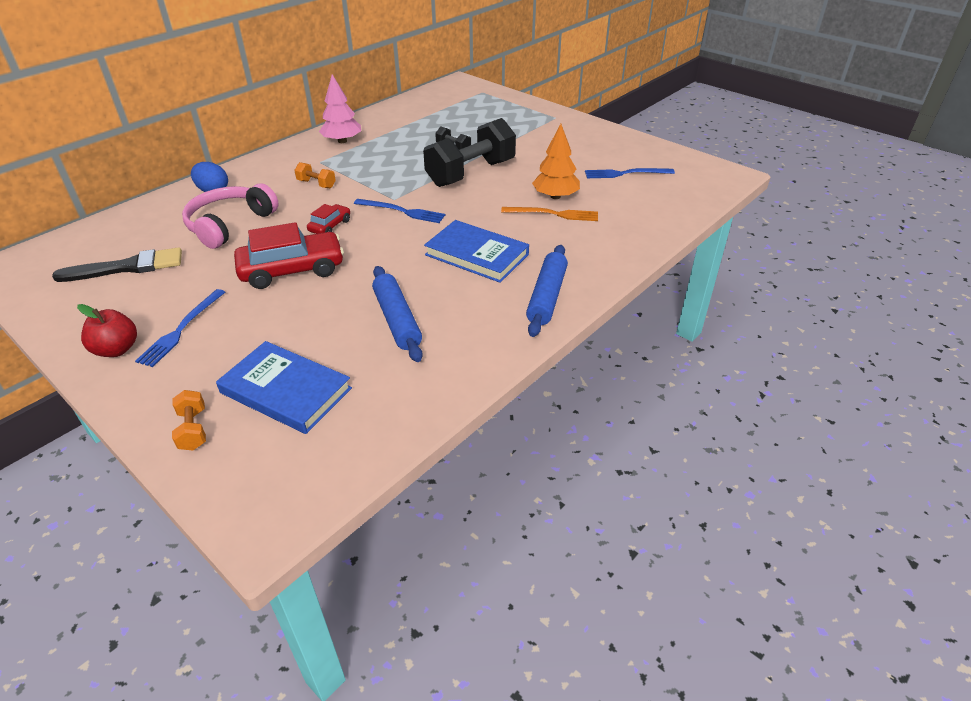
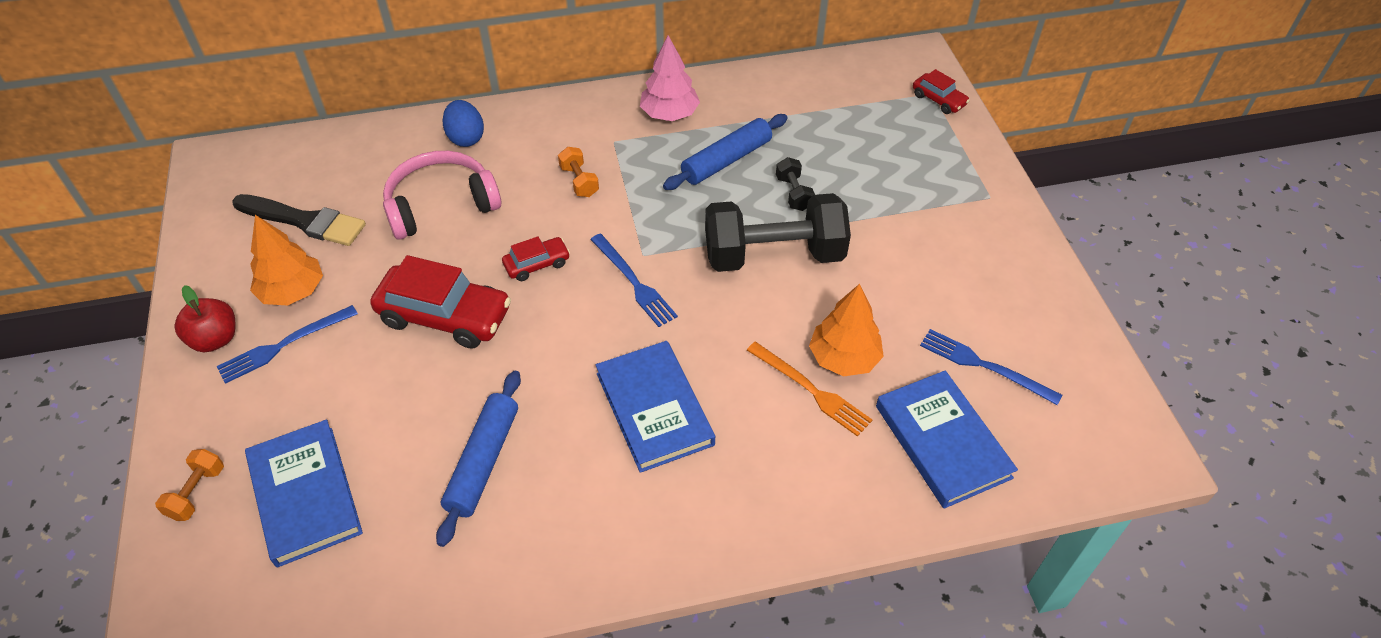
camera: 35 degrees right, 10 degrees up
blue rolling pin [526,245,568,337] -> blue rolling pin moved to [663,114,788,190]
none -> orange tree [250,215,323,305]
none -> blue book [876,370,1018,509]
none -> red car [913,69,970,114]

